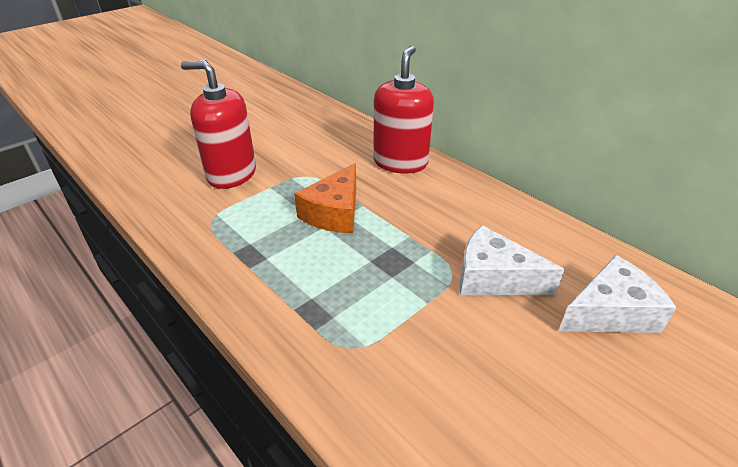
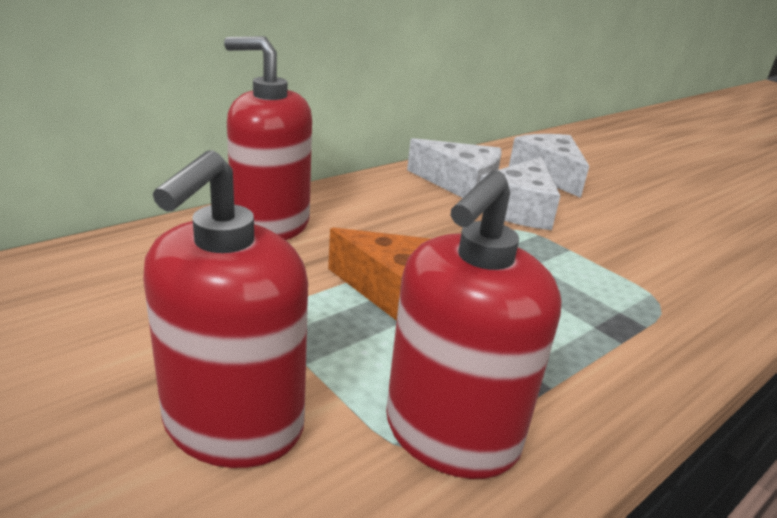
camera: 90 degrees left, 10 degrees down
none -> red soap dispenser [386,171,561,479]
none -> white cheese [407,138,502,198]

